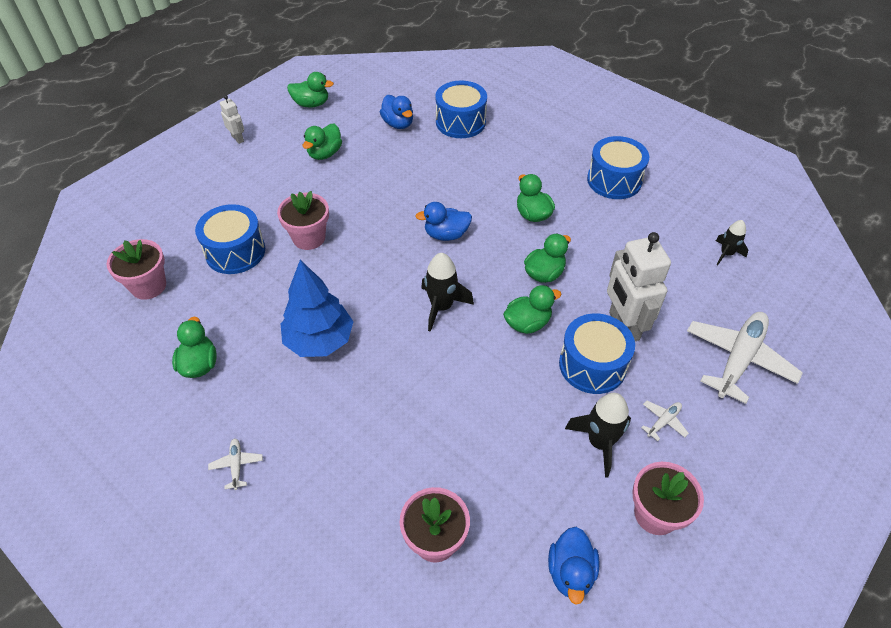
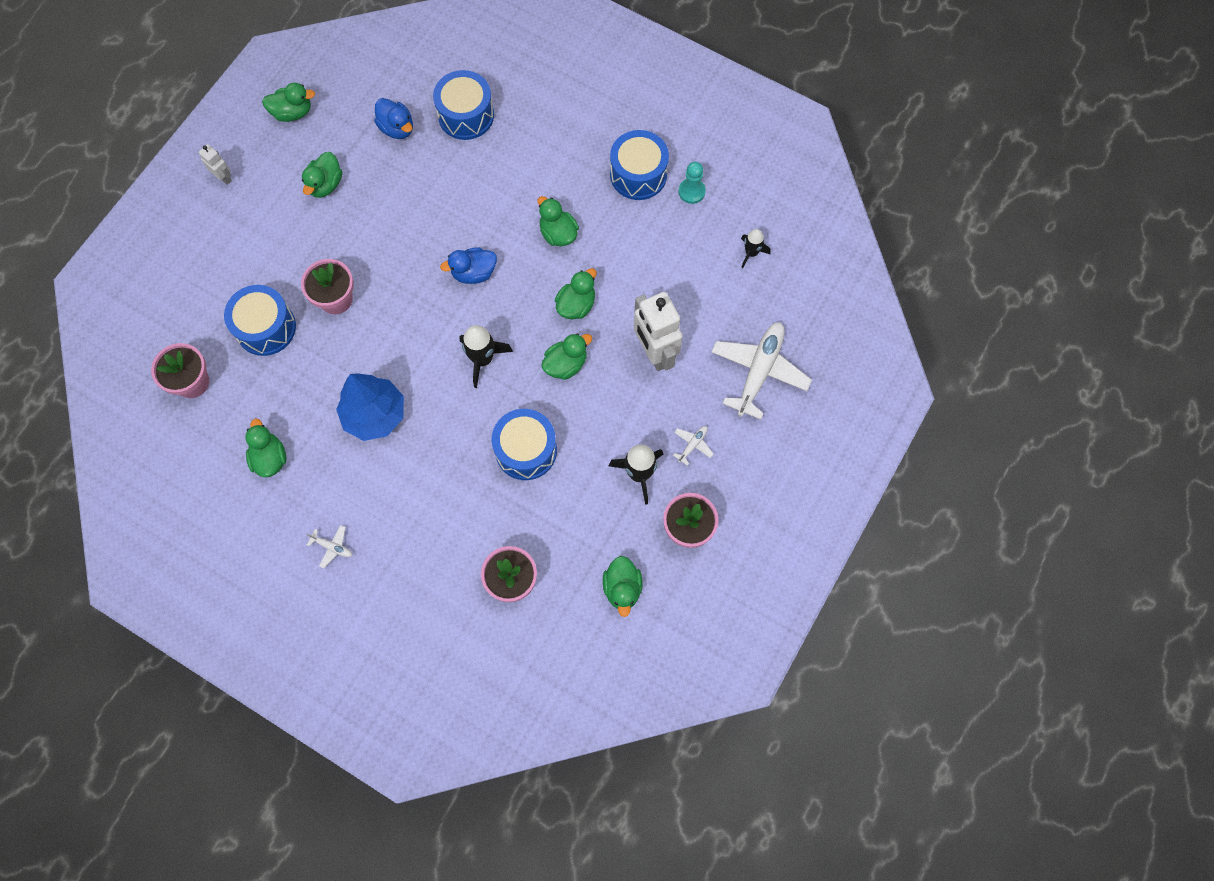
camera: 10 degrees left, 20 degrees up
white plane [208,439,263,490] -> white plane turned 135 degrees clockwise [306,525,352,568]
blue duck [548,527,600,605] -> green duck [603,556,642,617]
blue drum [559,314,635,394] -> blue drum moved to [492,409,557,480]
none -> turquoise pawn [678,162,706,204]

